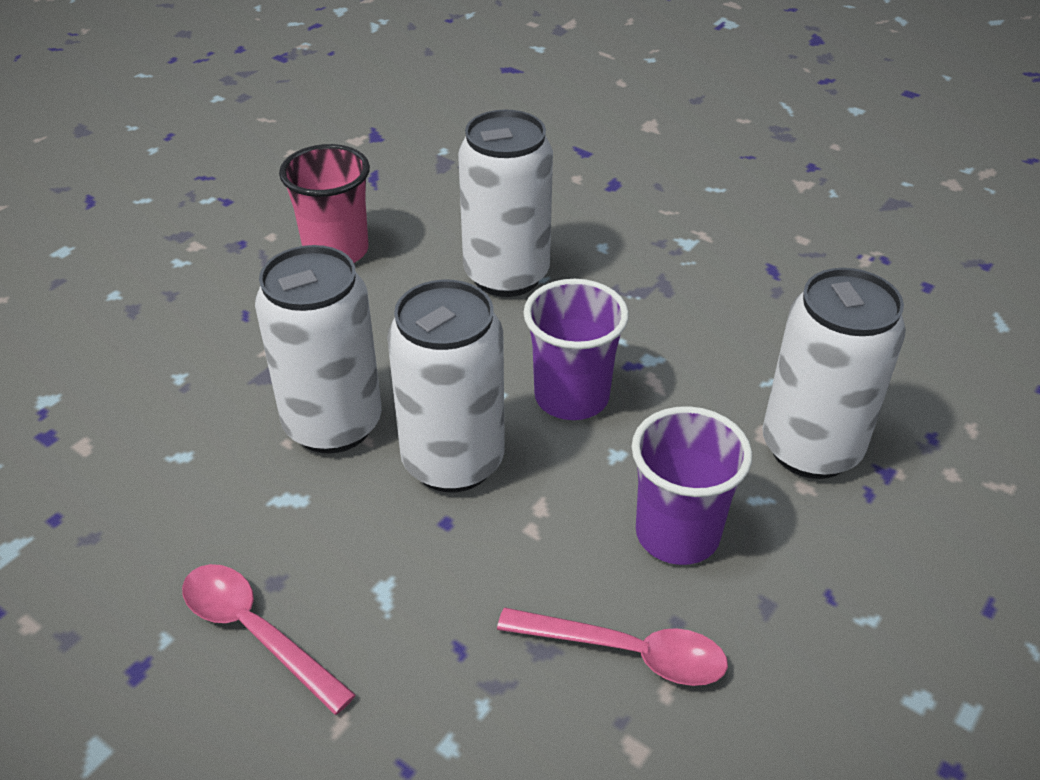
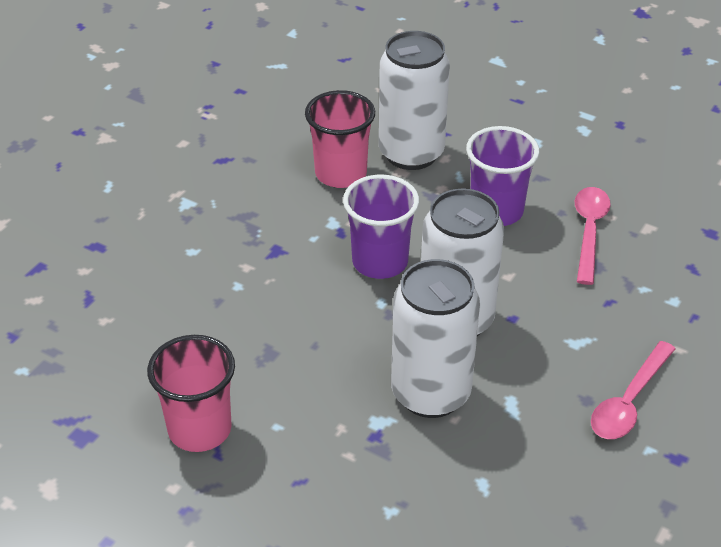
camera: 95 degrees left, 0 degrees up
white can [458,110,553,297] -> none
none -> pink cup [305,90,375,188]

